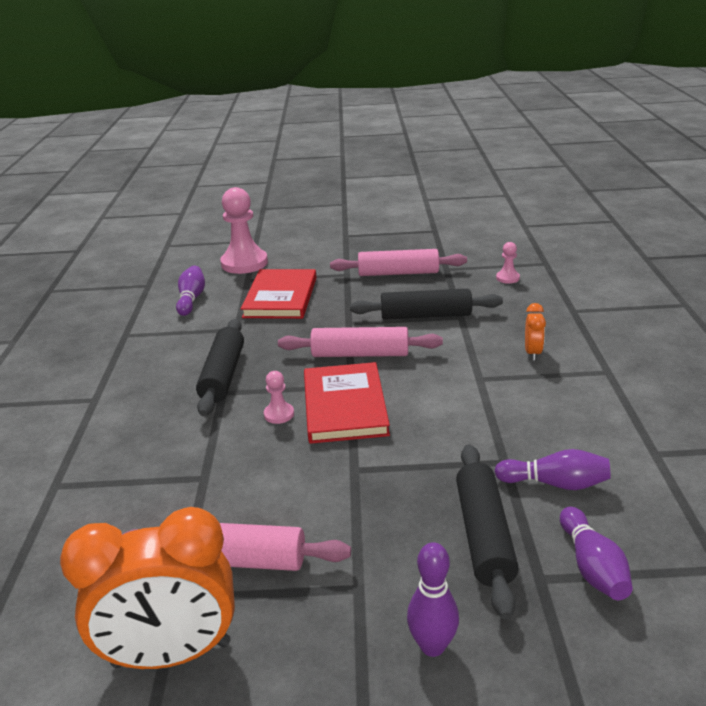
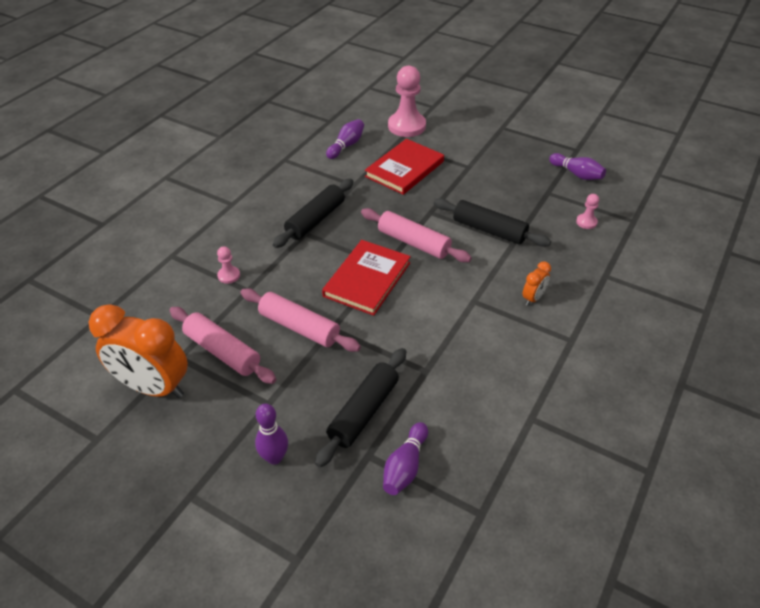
camera: 30 degrees right, 15 degrees up
pink pawn [264,371,294,424] -> pink pawn moved to [217,246,240,284]
pink rolling pin [330,249,467,276] -> pink rolling pin moved to [241,288,361,352]
purple bowling pin [494,449,611,490] -> purple bowling pin moved to [549,153,606,180]

